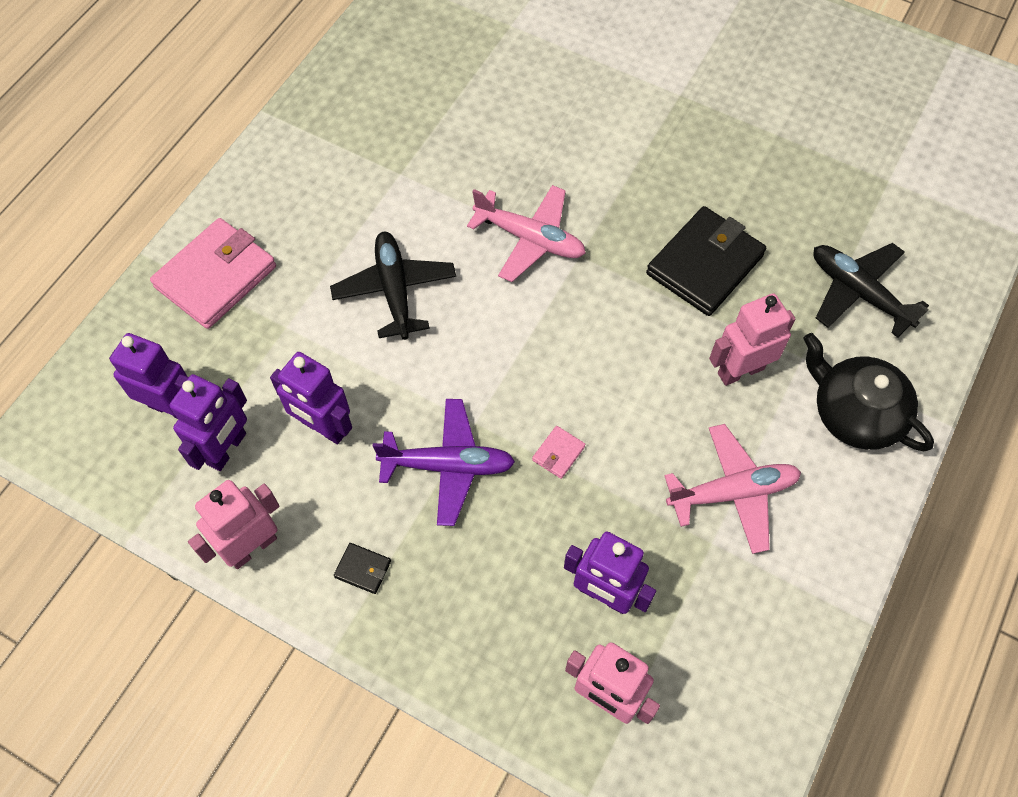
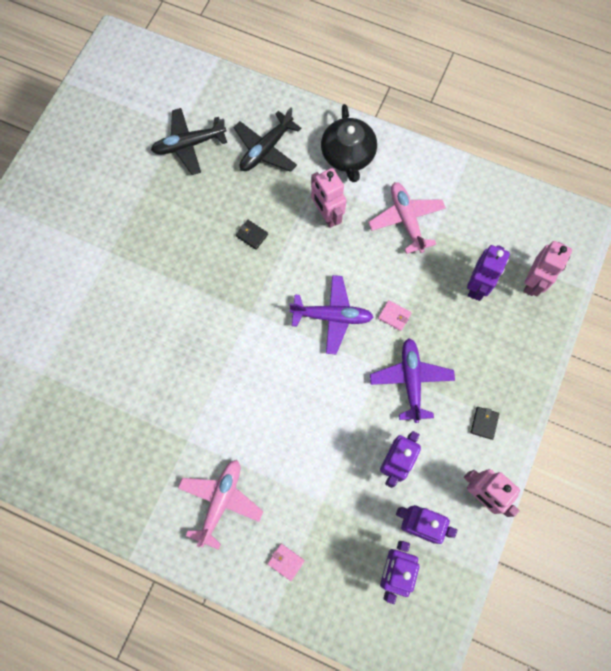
camera: 95 degrees left, 10 degrees up
pink wallet [150,218,276,329] -> pink wallet [268,544,305,581], size x0.42
black plane [330,232,456,340] -> black plane moved to [151,108,227,175]
pink plane [467,185,586,282] -> pink plane moved to [178,460,264,550]
black wallet [646,206,766,316] -> black wallet [236,220,268,250], size x0.42
black teapot [803,333,934,451] -> black teapot turned 45 degrees counterclockwise [321,104,377,182]
none -> purple plane [289,275,373,354]

